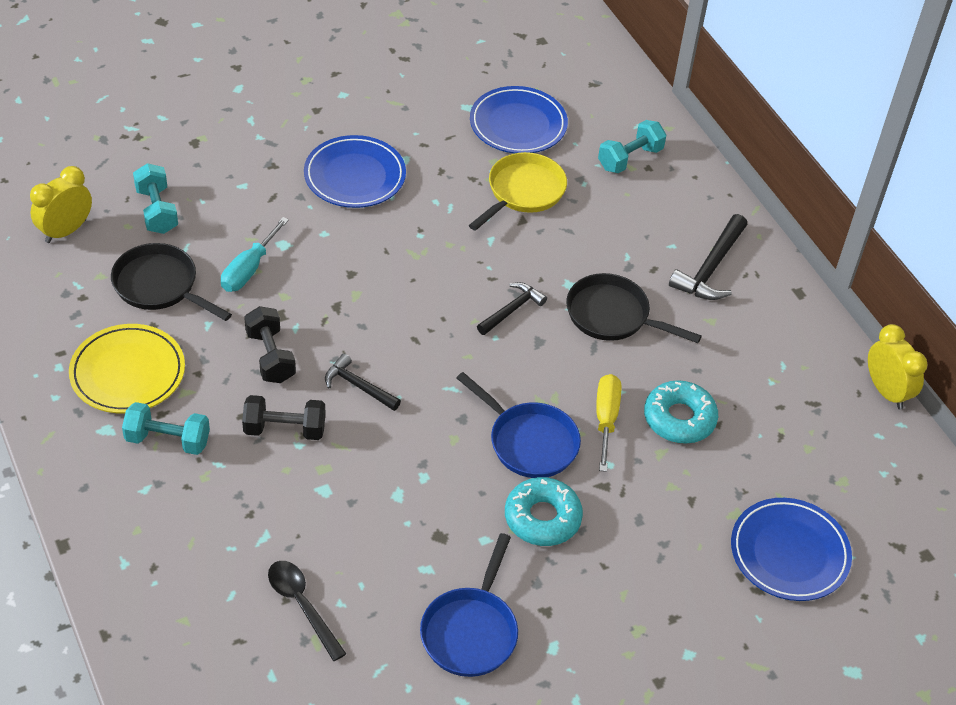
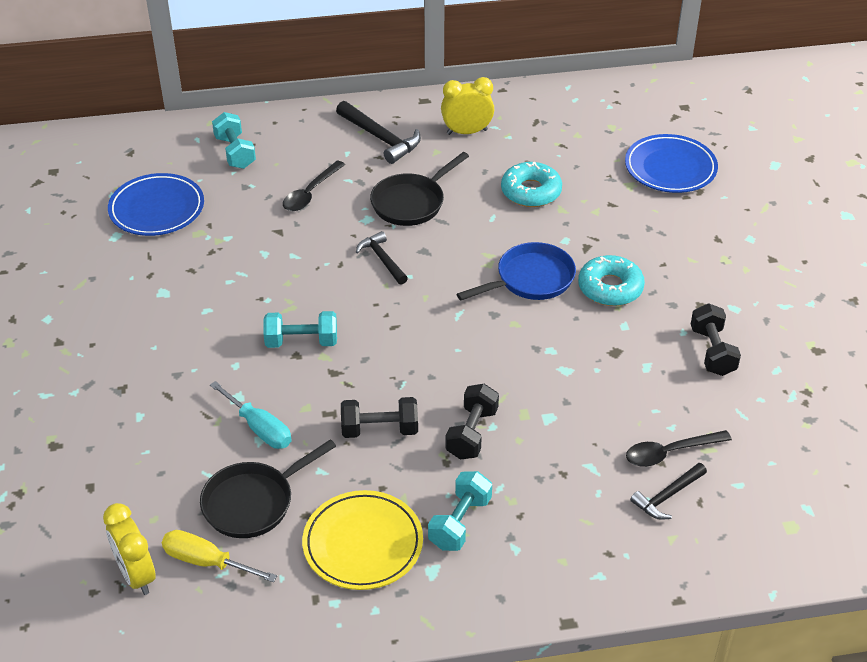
camera: 70 degrees left, 5 degrees down
turquoise dumbbell [133,163,178,234] -> turquoise dumbbell moved to [263,311,337,348]
blue plate [304,135,406,208] -> none
black hammer [325,354,401,411] -> black hammer moved to [630,463,707,520]
blue pan [420,533,518,677] -> black dumbbell [691,303,741,376]
yellow pan [469,152,567,231] -> none
yellow screwdriver [596,374,621,472] -> yellow screwdriver moved to [162,530,277,582]
yellow clock [868,324,928,409] -> yellow clock moved to [441,77,494,135]
none -> black spoon [283,161,345,211]

